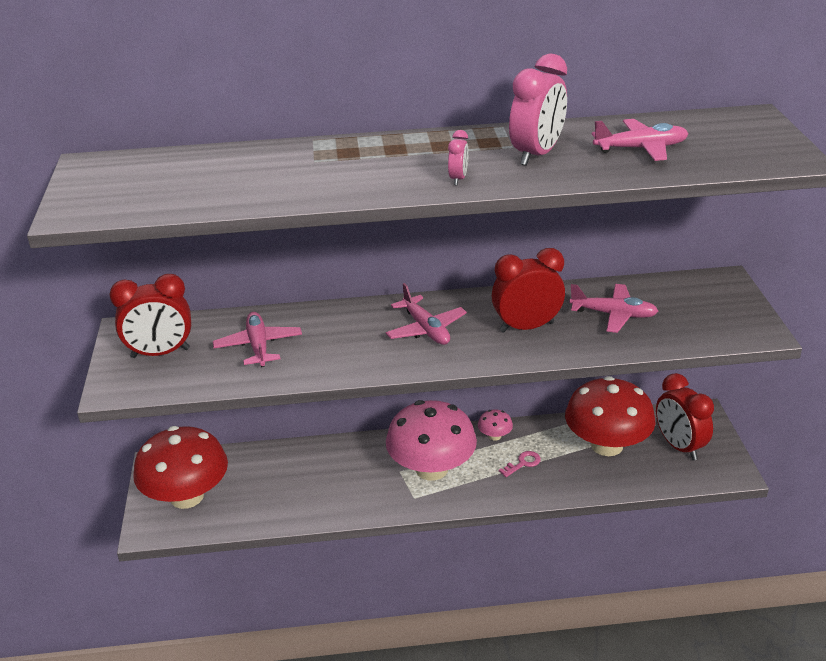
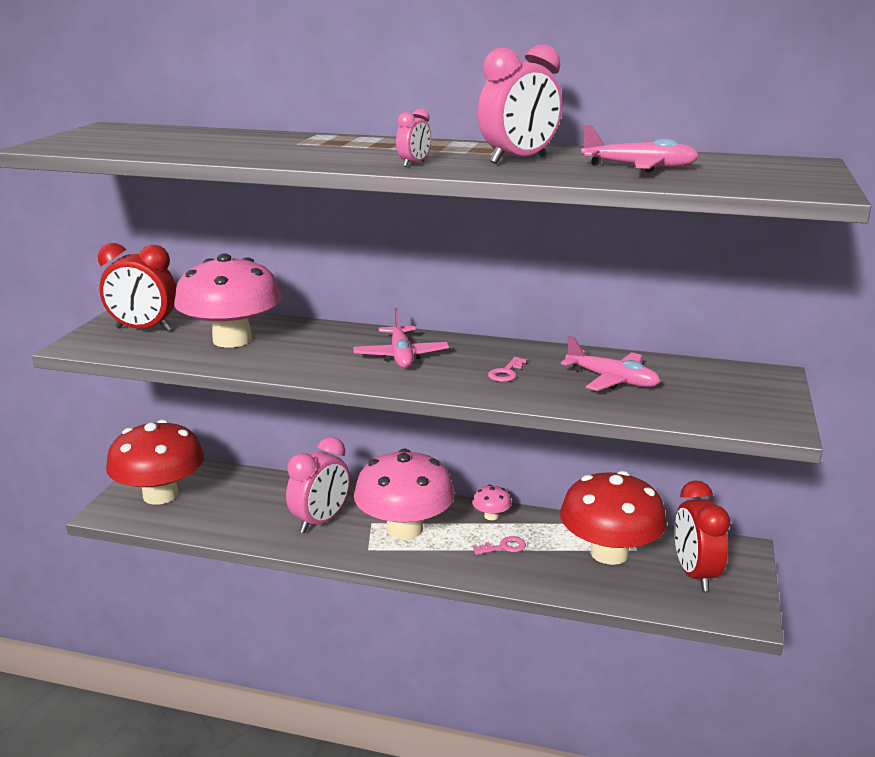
camera: 20 degrees right, 10 degrees down
pink plane [213,312,302,367] -> pink mushroom [174,253,282,348]
red clock [492,248,565,333] -> pink key [488,357,528,382]
none -> pink clock [286,437,350,533]

